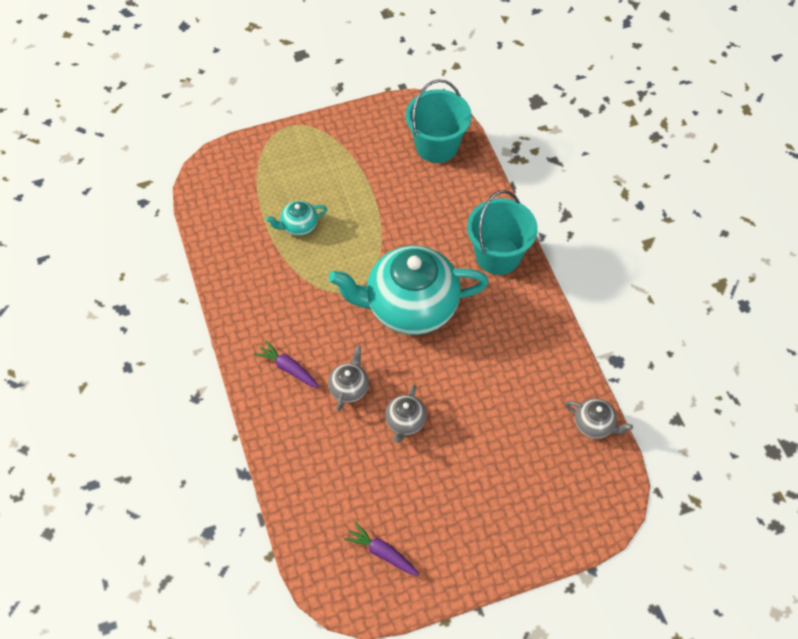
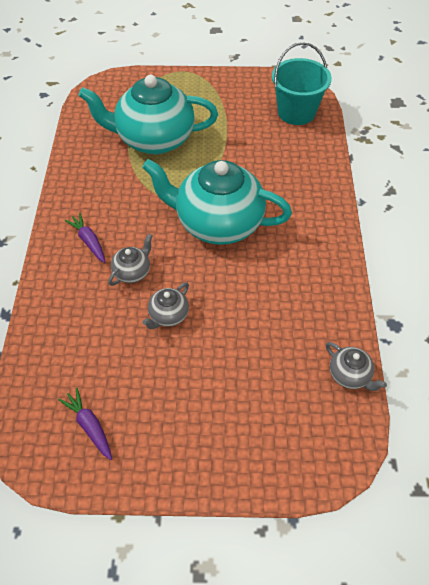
camera: 20 degrees right, 5 degrees down
turquoise teapot [266,201,327,236] -> turquoise teapot [78,75,218,154], size x2.37
turquoise bucket [467,190,538,275] -> none

